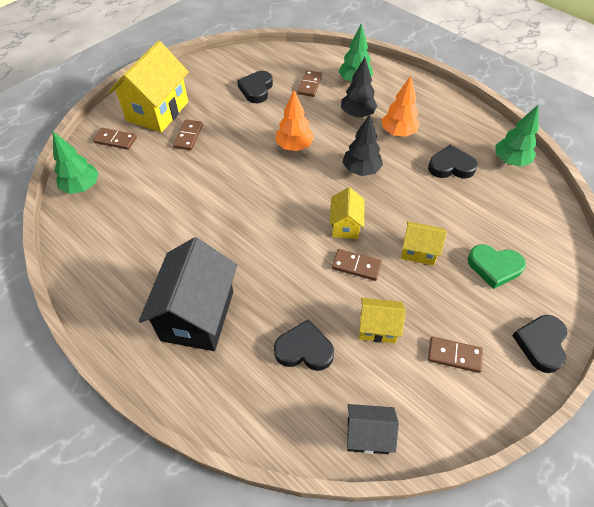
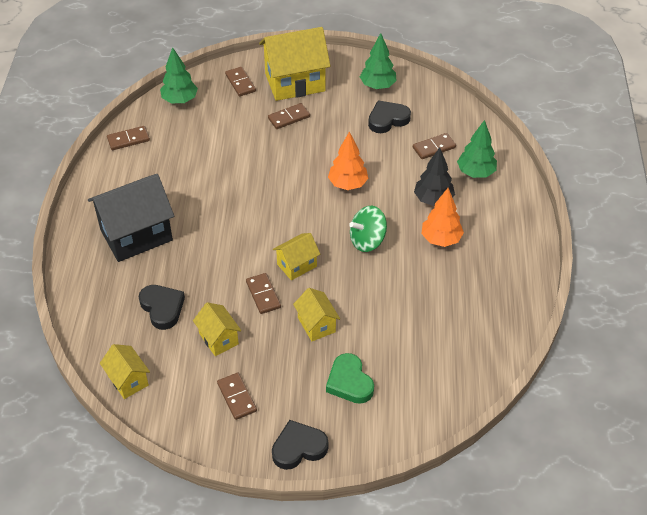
camera: 50 degrees right, 5 degrees down
black tree [342,114,383,176] -> green spinning top [349,206,387,252]
black house [347,404,399,454] -> yellow house [100,344,150,399]
black heart [428,145,477,179] -> none
green tree [495,104,539,167] -> green tree moved to [360,33,397,89]
none -> brown domino [107,126,150,150]

